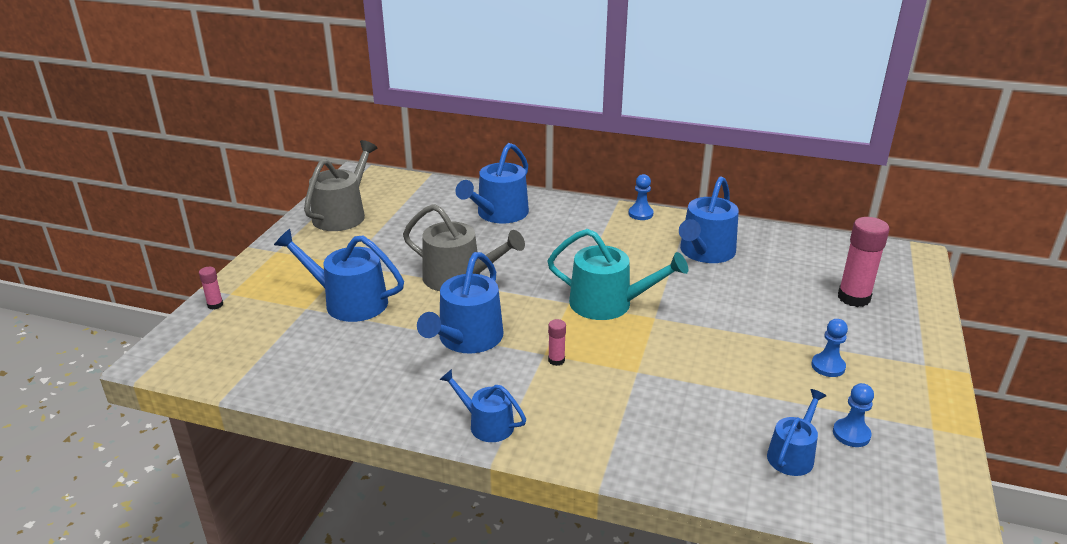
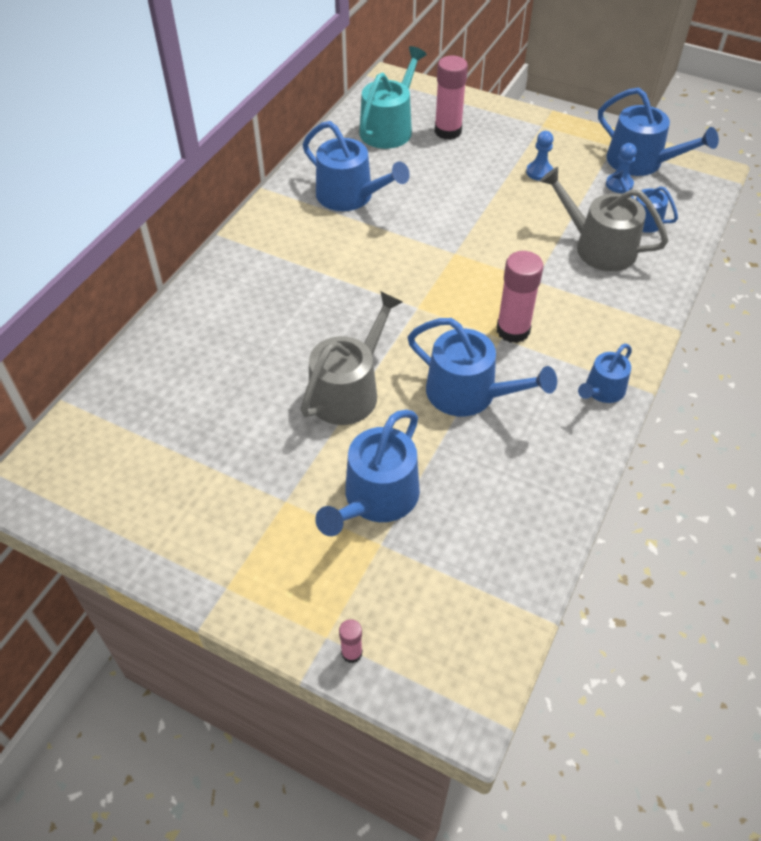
camera: 80 degrees left, 20 degrees up
grey watering can [304,140,378,231] -> grey watering can moved to [540,167,668,271]
blue watering can [456,143,529,223] -> blue watering can moved to [598,88,719,176]
turquoise watering can [548,229,688,320] -> turquoise watering can moved to [359,46,427,149]
pink glue stick [548,319,566,366] -> pink glue stick [497,251,544,343], size x2.08
blue pawn [628,174,654,220] -> none

